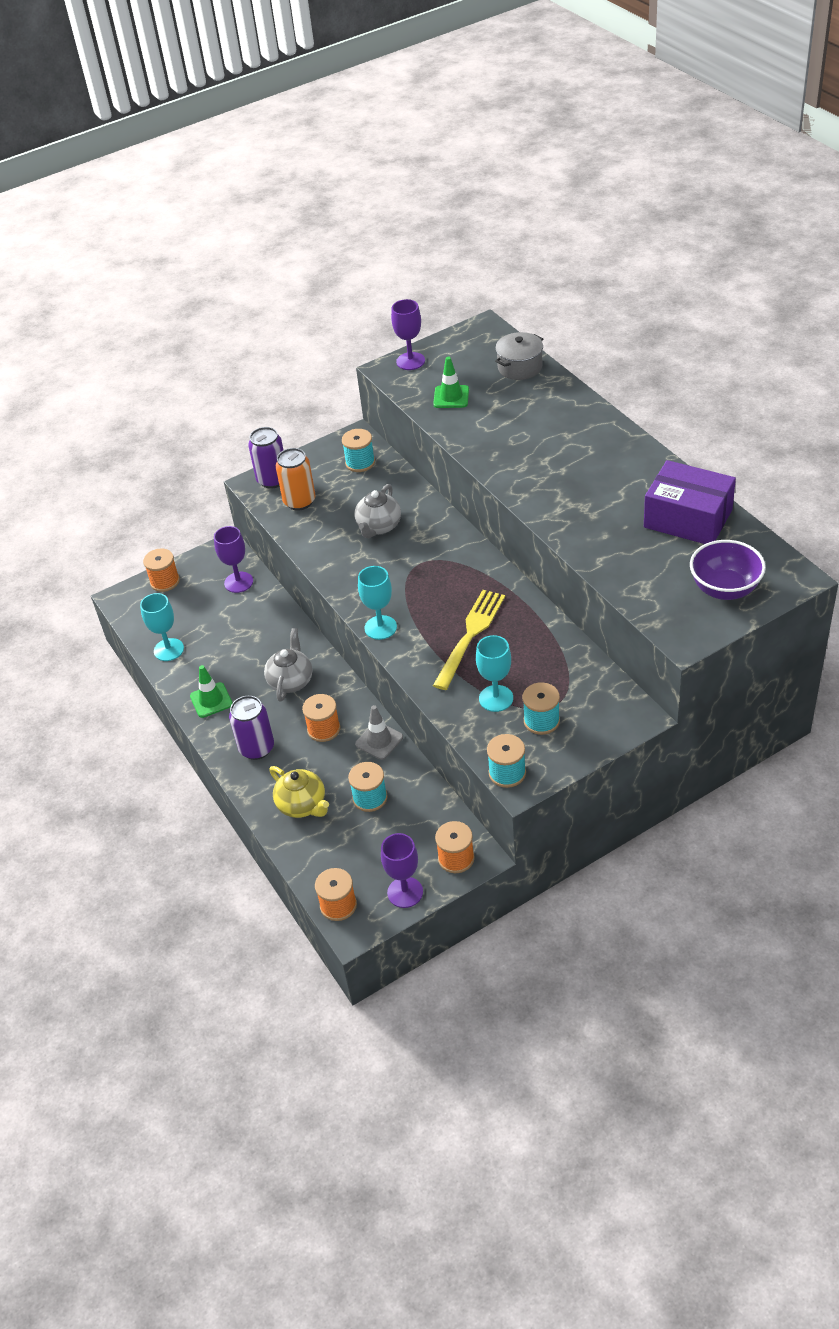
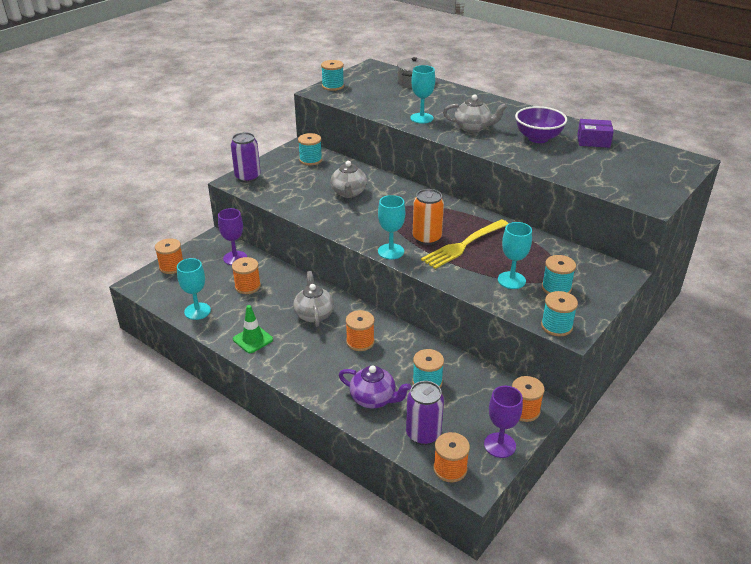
camera: 25 degrees left, 10 degrees down
purple can [229,696,274,760] -> purple can moved to [406,381,444,445]
yellow teapot [269,766,329,818] -> purple teapot [339,366,411,409]
orange can [276,448,316,510] -> orange can moved to [413,189,444,245]
grey traffic cone [355,705,403,760] -> none
purple goblet [391,299,425,370] -> turquoise spool [321,60,344,91]
green traffic cone [433,357,469,408] -> none
yellow fork [433,590,505,690] -> yellow fork turned 135 degrees counterclockwise [421,219,509,269]
purple box [644,460,736,544] -> purple box [577,119,614,148], size x0.57
purple bowl [690,540,766,600] -> purple bowl moved to [515,106,567,143]
none -> orange spool [232,257,261,294]
none -> turquoise goblet [410,65,435,124]
none -> grey teapot [443,94,507,133]

